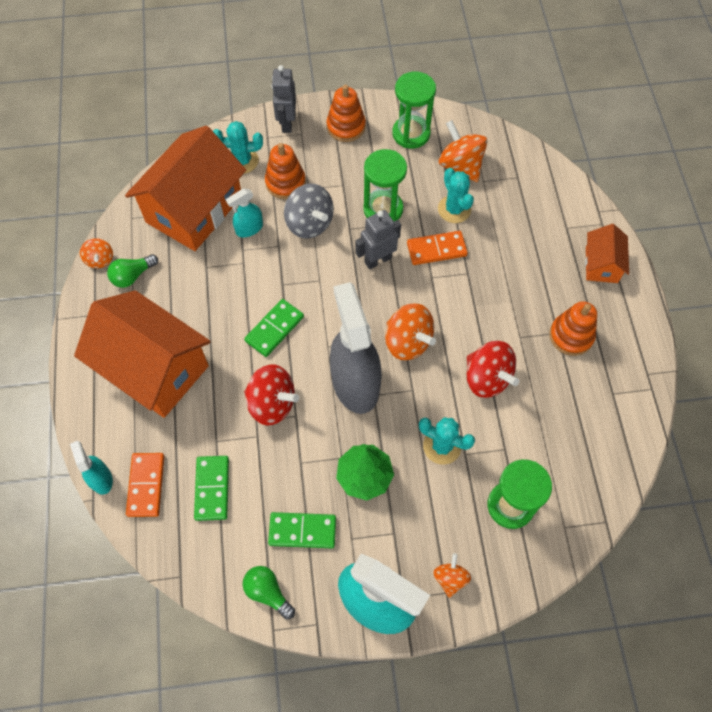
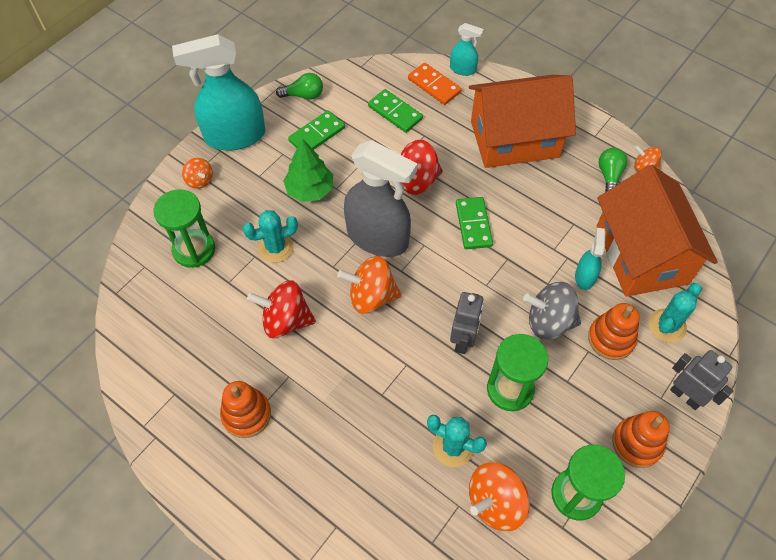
camera: 135 degrees right, 5 degrees down
orange domino [407,231,468,265] -> none
orange spinning top [439,120,487,182] -> orange spinning top turned 135 degrees clockwise [469,462,530,531]
orange house [585,224,629,283] -> none

